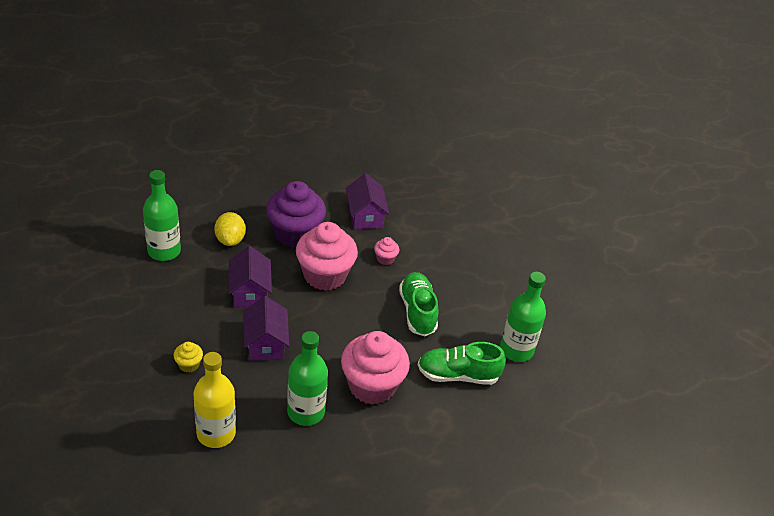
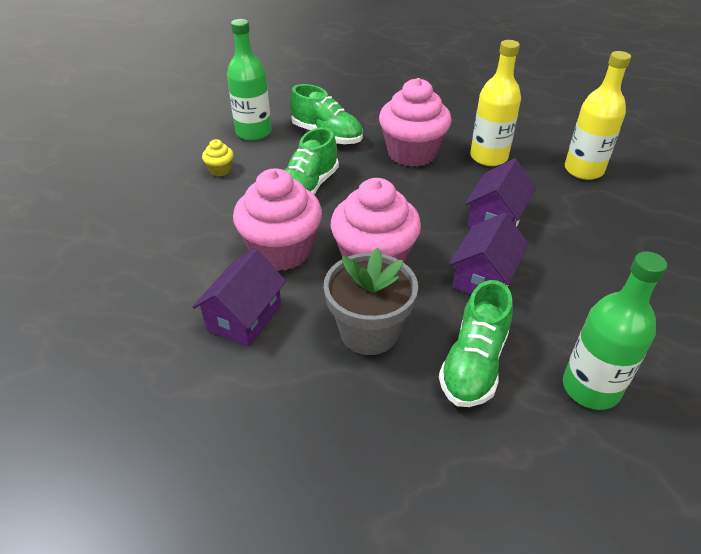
camera: 140 degrees left, 0 degrees up
yellow cupcake [173,342,203,373] -> yellow cupcake moved to [202,139,234,177]
yellow lemon [214,212,246,246] -> green shoe [439,280,513,407]
purple cupcake [266,181,326,248] -> grey flower pot [324,247,418,355]
green bottle [287,331,328,426] -> yellow bottle [470,40,521,166]
pink cupcake [374,237,400,265] -> pink cupcake [233,168,322,271], size x2.34

